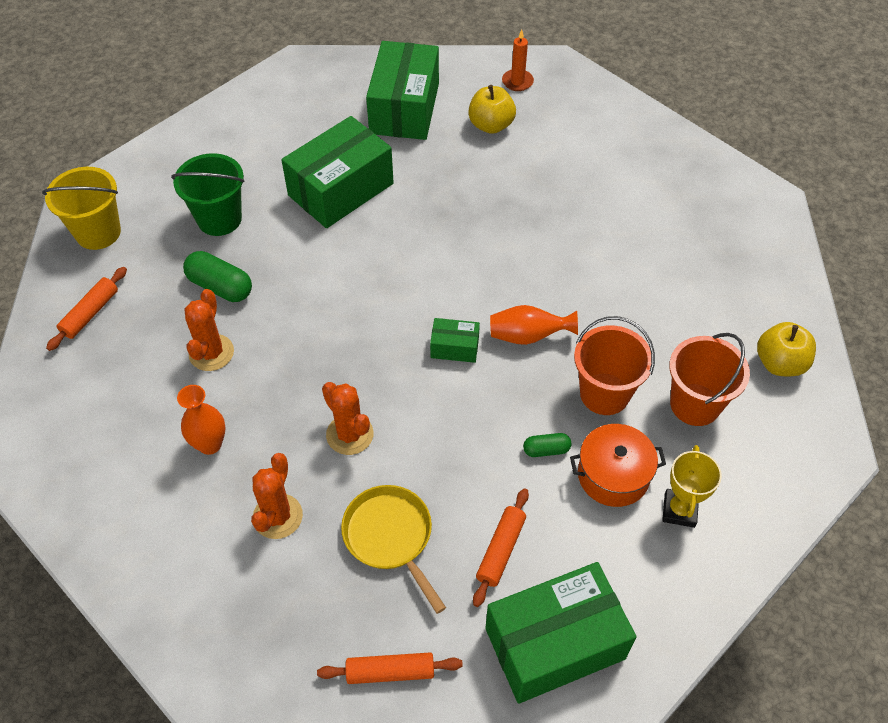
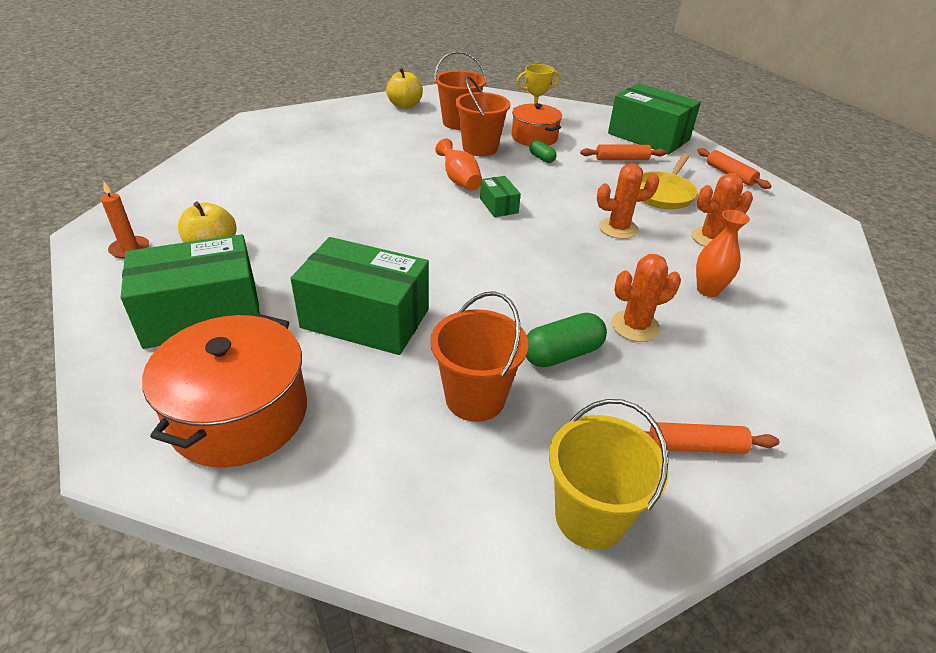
camera: 120 degrees left, 15 degrees down
green bucket [171,153,245,236] -> orange bucket [430,291,528,422]
green capsule [183,251,252,302] -> green capsule turned 60 degrees clockwise [526,312,607,367]
orange cactus [322,382,374,455] -> orange cactus turned 60 degrees clockwise [597,163,659,239]
none -> orange pot [142,314,307,467]

